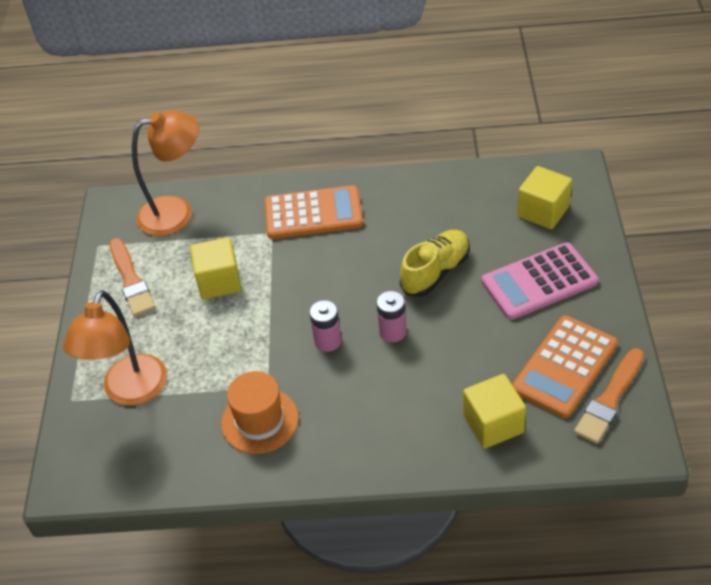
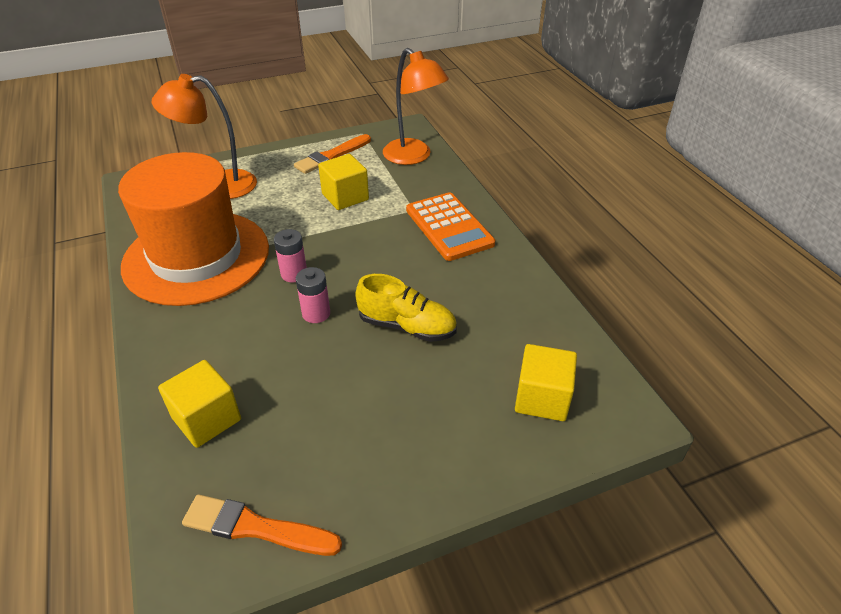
camera: 65 degrees right, 5 degrees down
orange hat [221,371,299,454] -> orange hat [118,152,269,306], size x2.07
pink calculator [482,243,598,320] -> none
orange calculator [512,315,618,418] -> none

